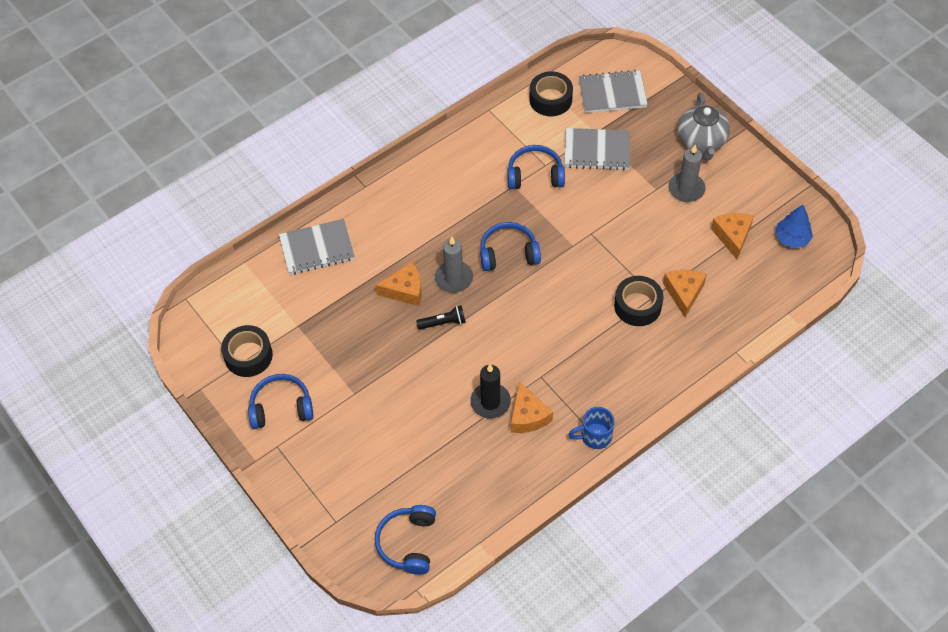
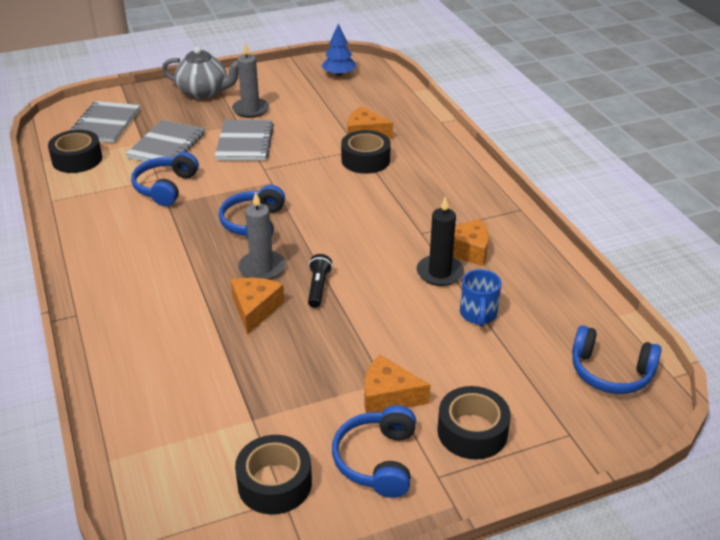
camera: 75 degrees left, 20 degrees down
grey notebook [279,219,355,275] -> grey notebook moved to [215,120,274,161]
blue mug [568,407,615,449] -> blue mug moved to [460,269,501,327]
orange cheese [711,213,754,259] -> orange cheese moved to [365,355,431,413]
none -> black tape [437,386,511,460]

